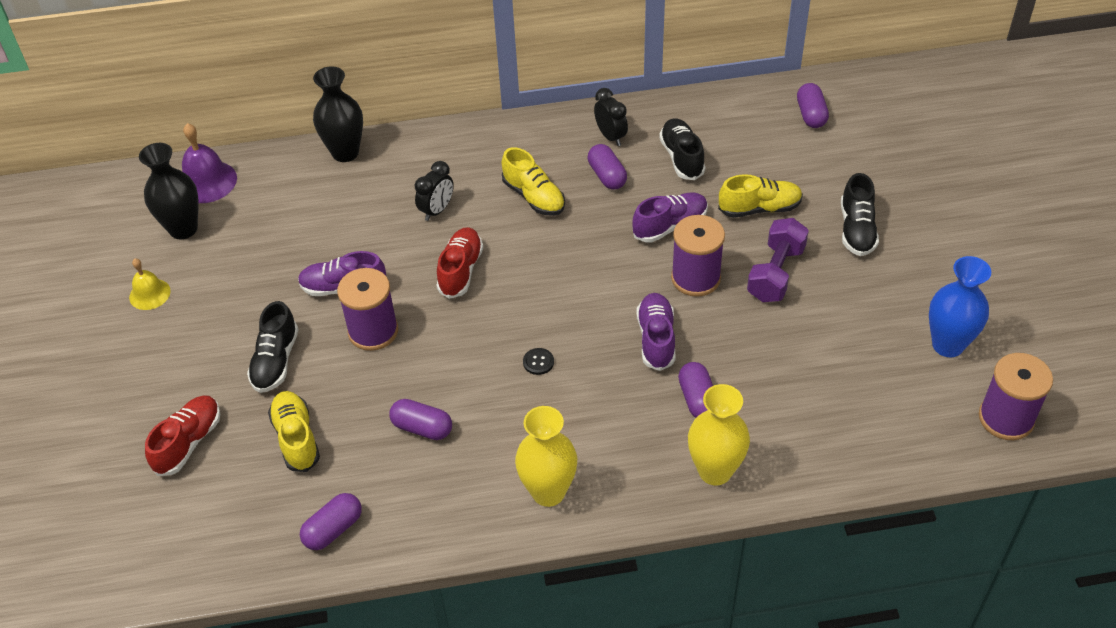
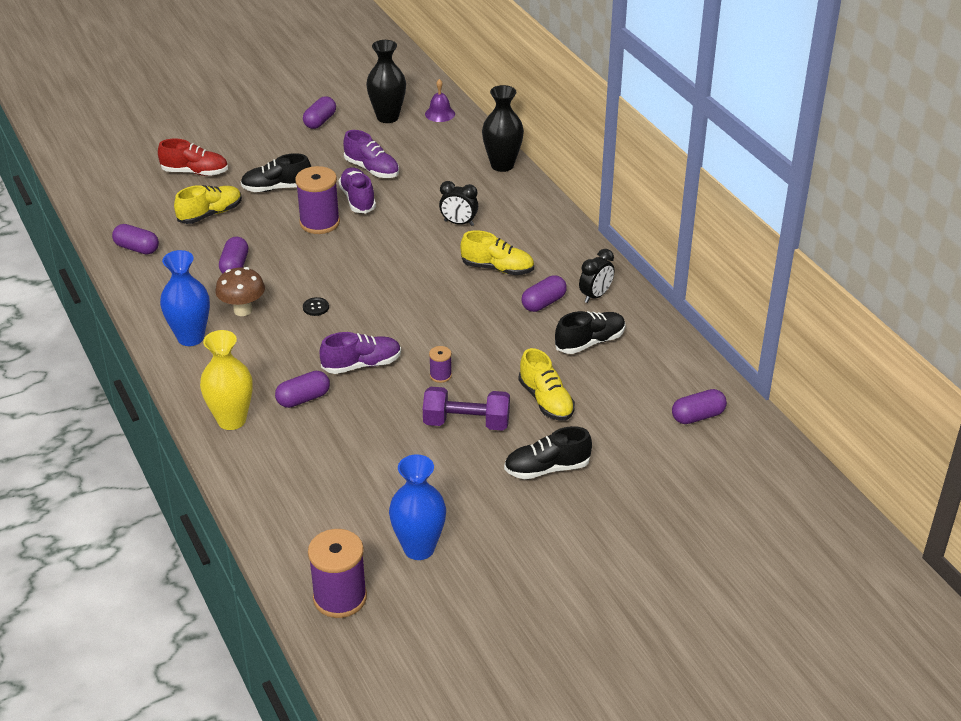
camera: 70 degrees right, 10 degrees down
yellow bell [129,259,171,310] -> purple capsule [303,96,336,129]
purple bell [182,123,237,203] -> purple bell [425,79,455,122], size x0.64
red shoe [437,228,483,299] -> none
yellow shoe [502,147,565,216] -> yellow shoe turned 105 degrees counterclockwise [461,230,534,275]
yellow vase [515,406,577,507] -> blue vase [160,250,210,346]
purple shoe [632,192,708,243] -> purple shoe moved to [343,130,399,178]
purple spool [671,215,725,297] -> purple spool [429,346,452,383], size x0.48
none -> brown mushroom [215,267,265,316]

